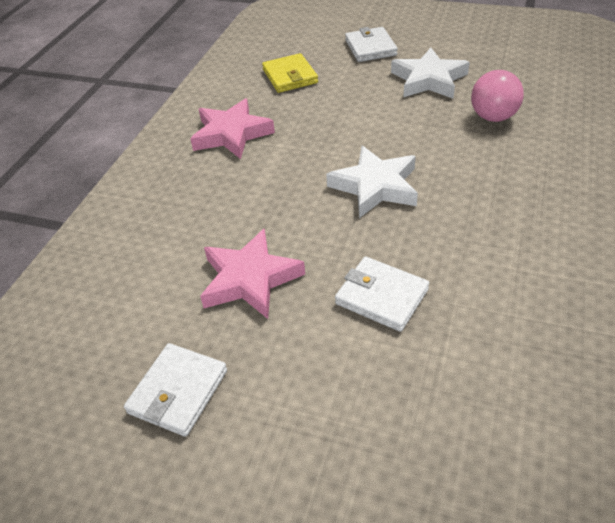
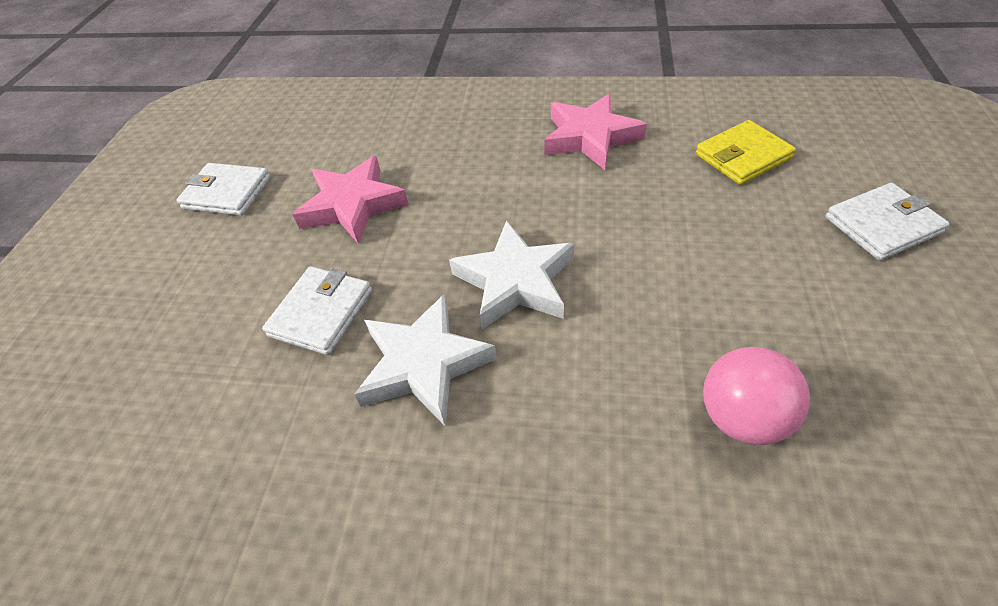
camera: 80 degrees right, 5 degrees up
white star [391,47,470,98] -> white star moved to [354,294,497,426]

